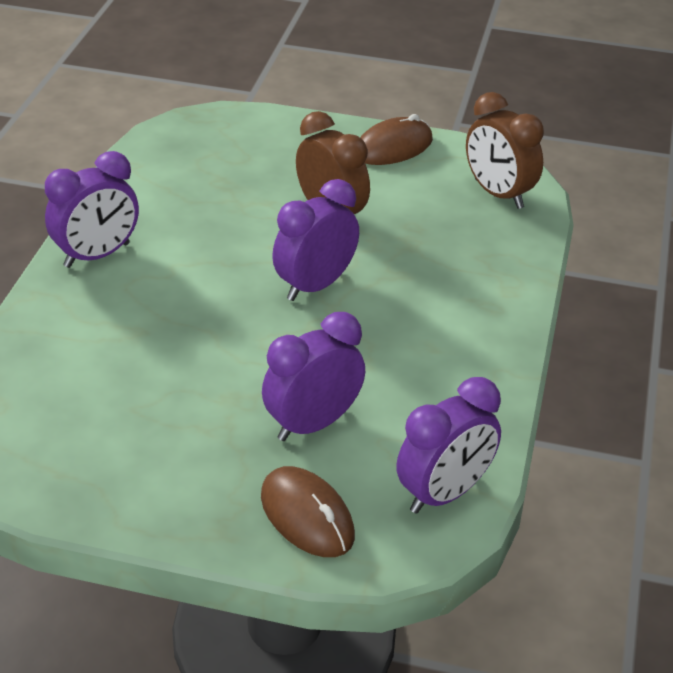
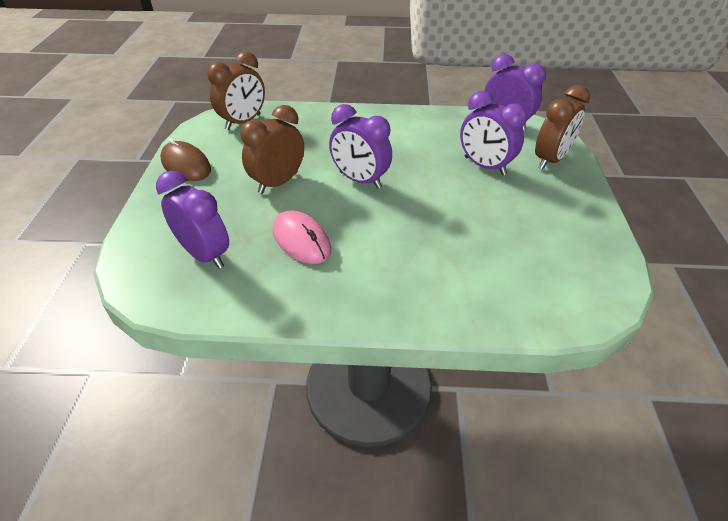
camera: 100 degrees left, 5 degrees up
purple clock [45,151,139,268] -> purple clock moved to [156,171,229,269]
brown mouse [261,466,355,557] -> brown clock [535,85,590,170]
none -> pink mouse [273,211,331,264]

